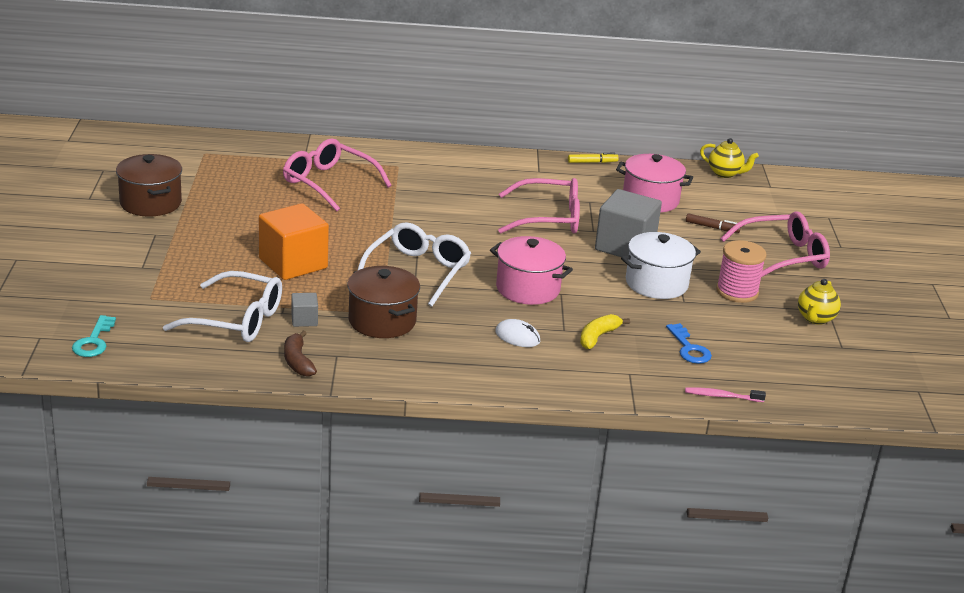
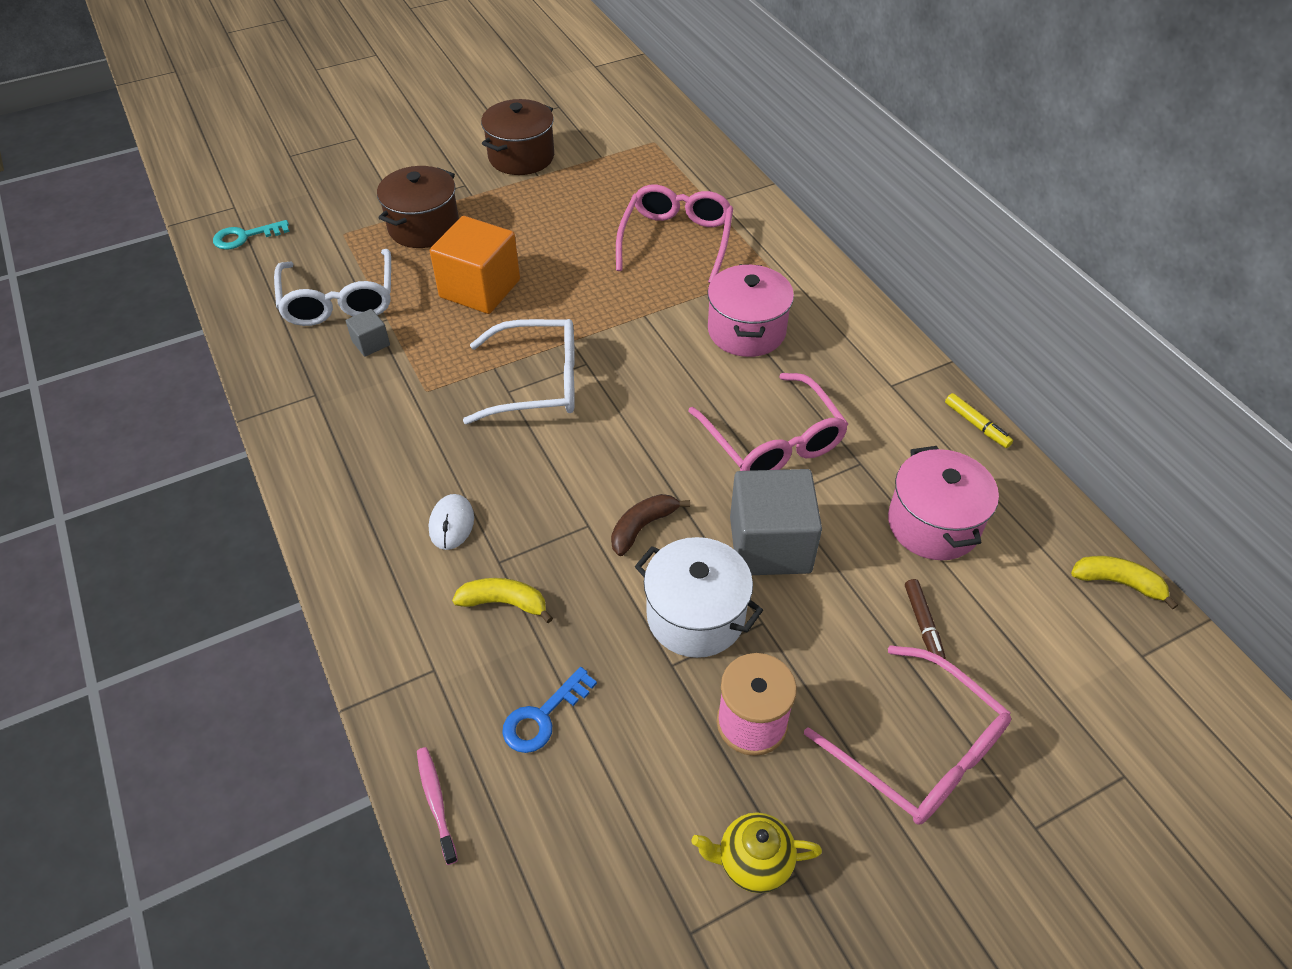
camera: 65 degrees right, 20 degrees up
brown banana [284,330,317,377] -> brown banana moved to [611,494,690,556]
brown pot [348,266,420,338] -> brown pot moved to [377,166,459,248]
pink pot [490,236,573,305] -> pink pot moved to [708,264,794,357]
yellow teapot [700,138,759,178] -> yellow banana [1071,556,1178,610]

